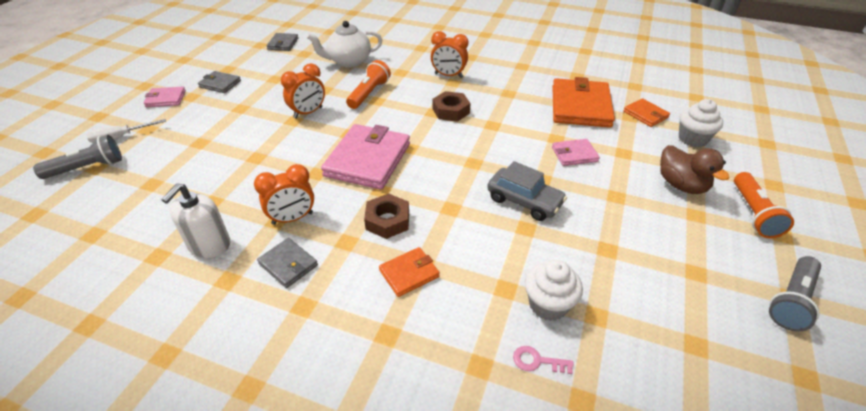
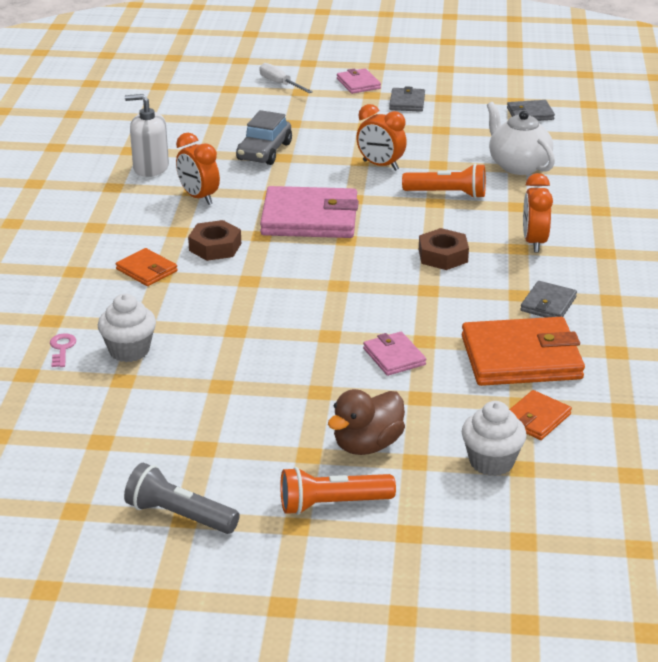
camera: 75 degrees right, 10 degrees down
grey flashlight [33,135,122,179] -> none
grey wallet [257,238,318,288] -> grey wallet moved to [520,281,577,317]
grey car [487,161,567,221] -> grey car moved to [236,110,292,165]

